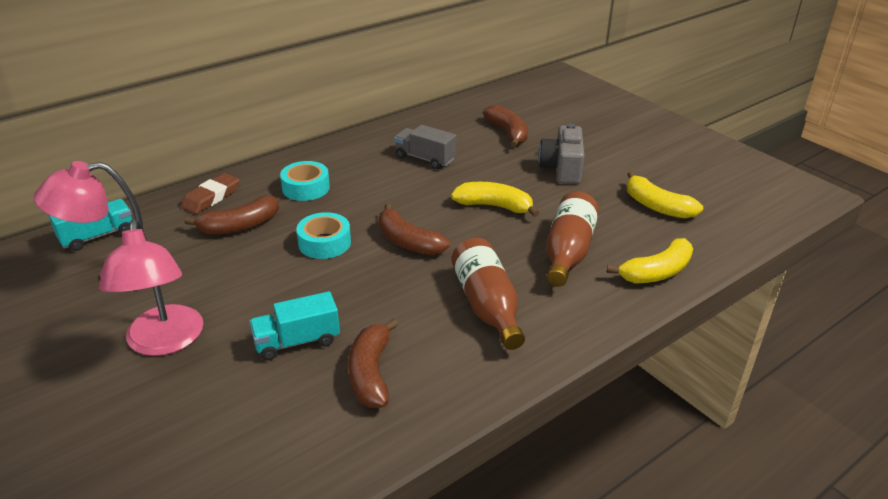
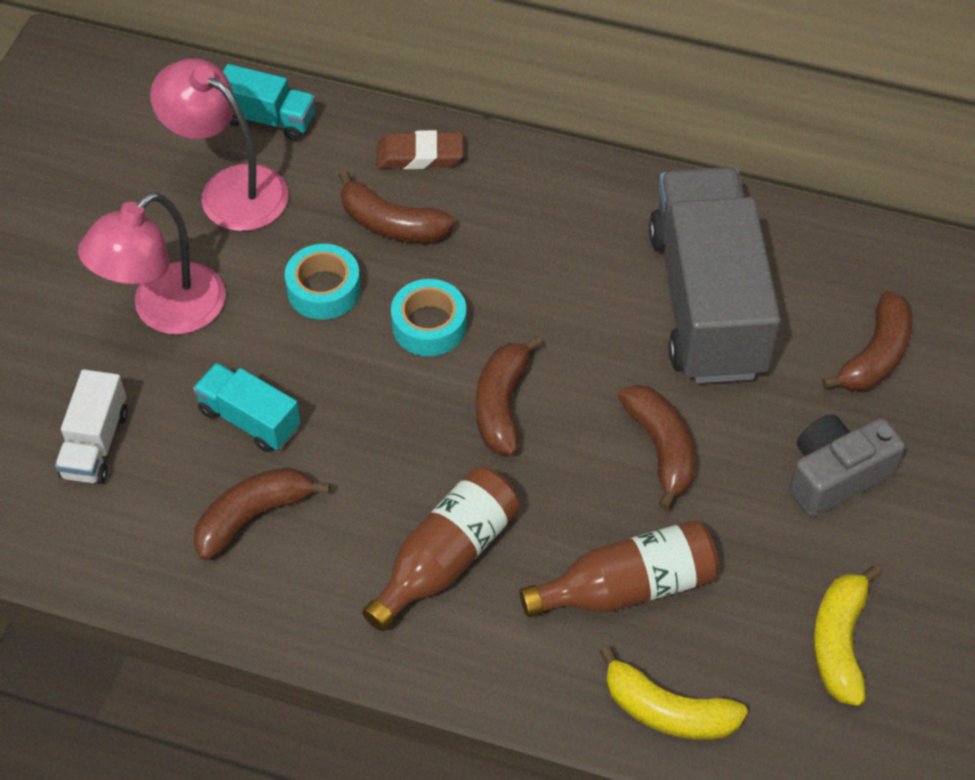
camera: 55 degrees right, 20 degrees up
turquoise tape [280,161,330,201] -> turquoise tape moved to [285,244,361,320]
grey truck [394,125,456,169] -> grey truck [649,167,781,383], size x2.18
yellow banana [451,182,539,217] -> brown banana [618,385,696,511]
none -> white truck [55,369,128,484]

